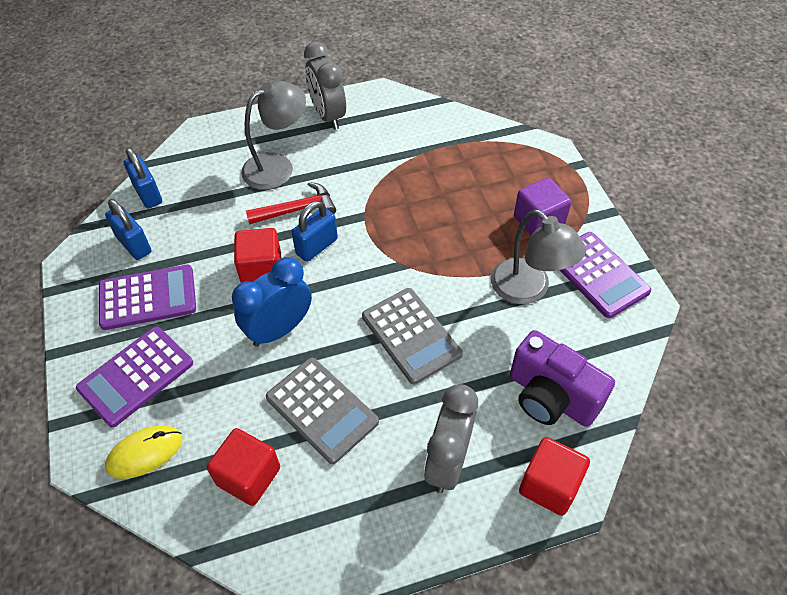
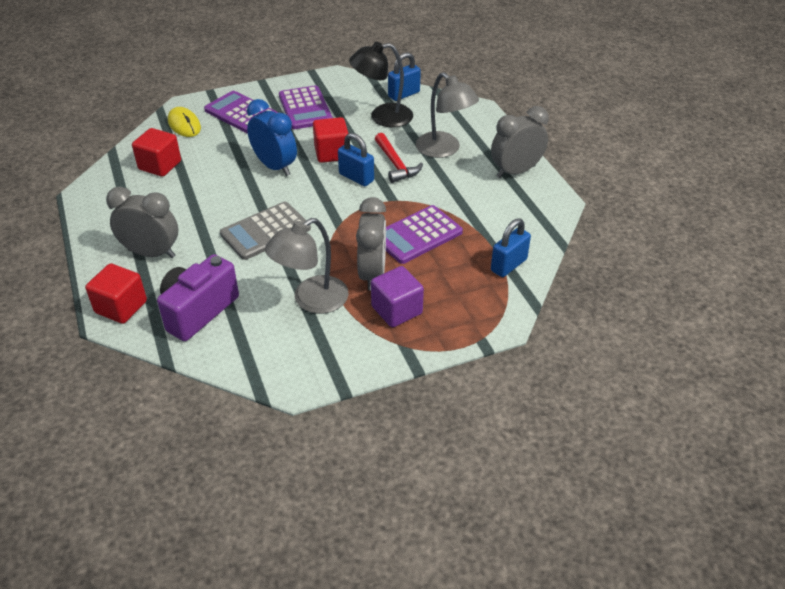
camera: 85 degrees right, 10 degrees down
blue padlock [105,199,151,260] -> blue padlock moved to [491,218,531,277]
grey calculator [266,358,379,464] -> none
purple calculator [560,232,651,318] -> purple calculator moved to [386,205,463,264]
none -> black lamp [349,42,413,127]
none -> grey clock [356,197,386,290]

